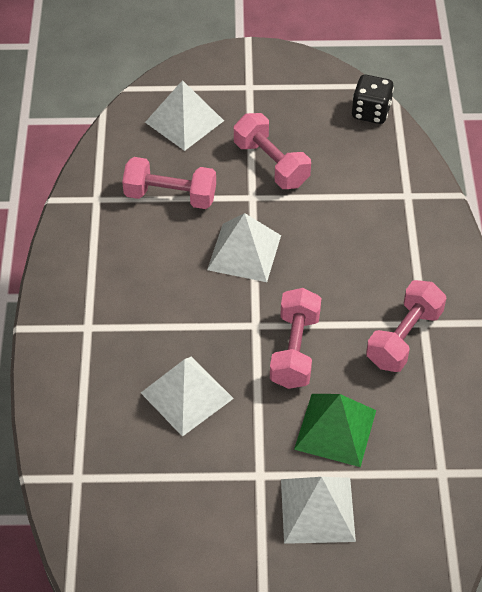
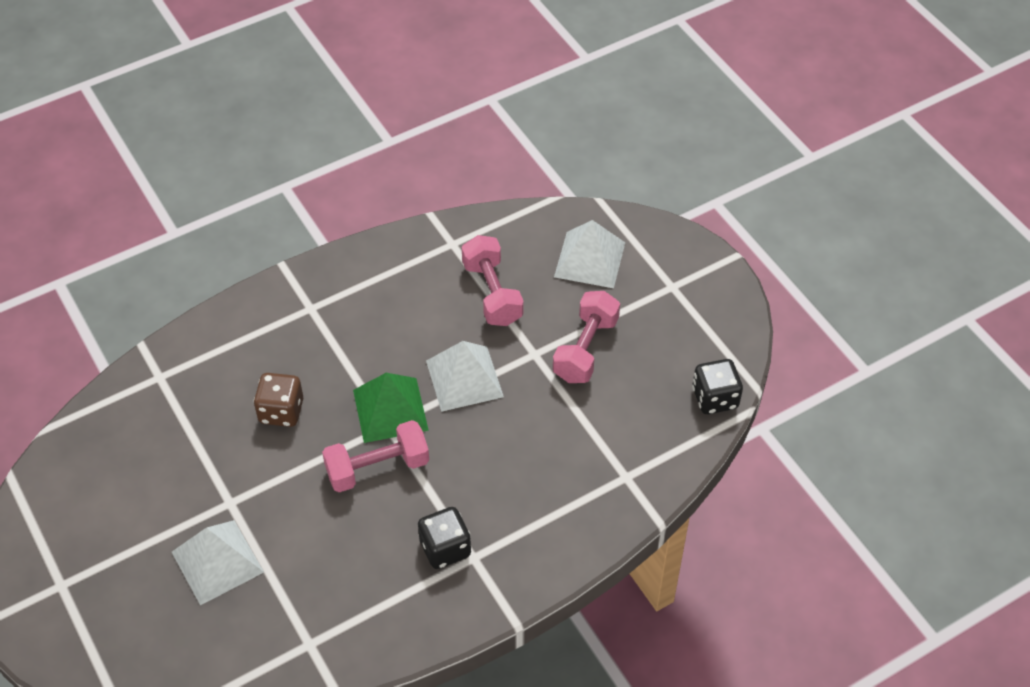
camera: 60 degrees right, 0 degrees up
white pyramid [141,356,234,437] -> brown dice [254,373,303,427]
green pyramid [294,394,376,467] -> green pyramid moved to [353,373,429,443]
pink dumbbell [366,280,446,372] -> black dice [418,507,471,569]

